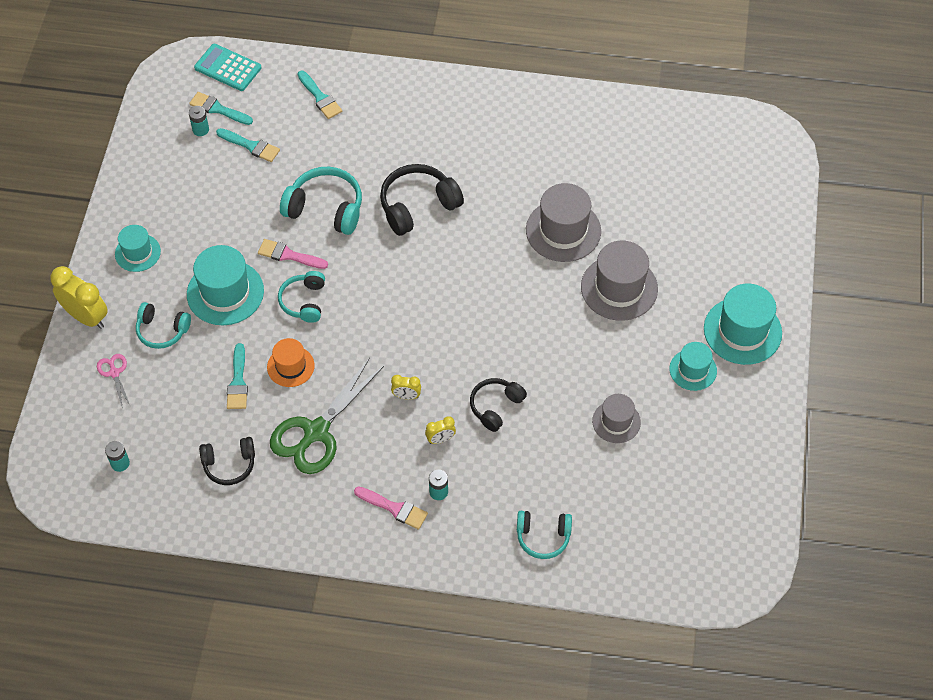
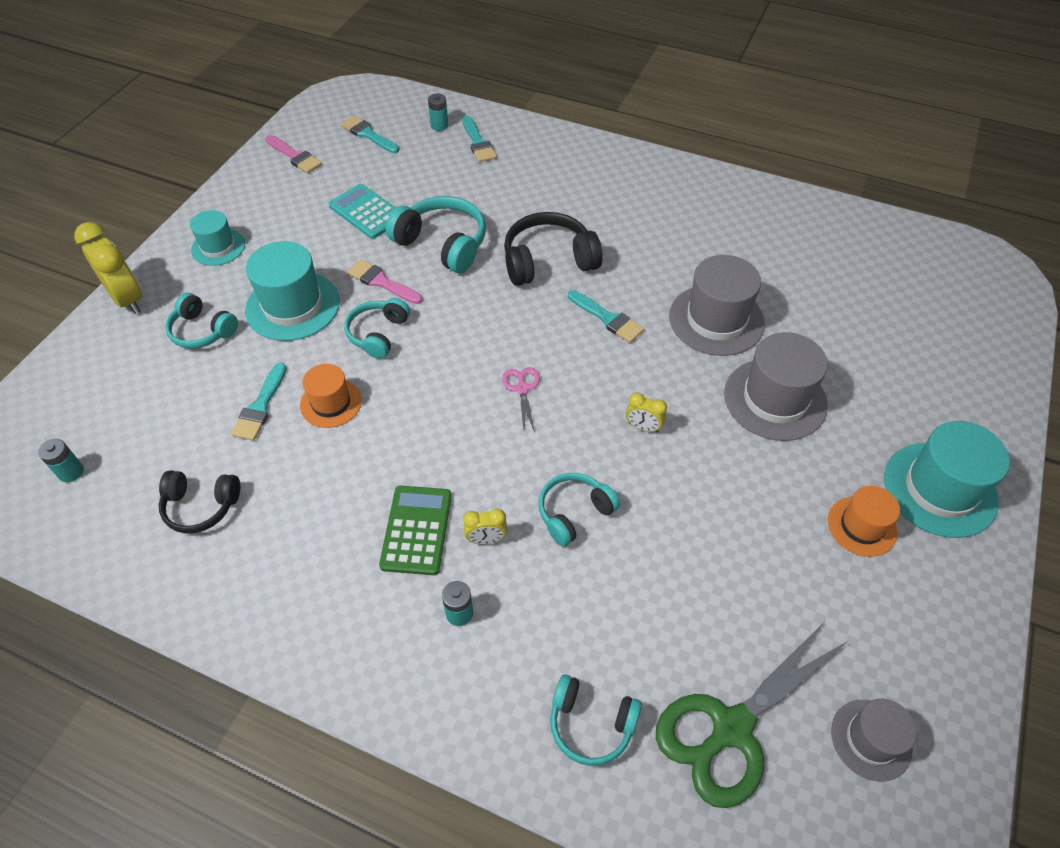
camera: 15 degrees right, 5 degrees down
pink scissors [97,354,131,409] -> pink scissors moved to [502,367,540,433]
turquoise battery [189,106,209,136] -> turquoise battery moved to [428,93,448,131]
turquoise calculator [194,44,261,91] -> turquoise calculator moved to [329,184,395,239]
turquoise brush [216,128,280,162] -> turquoise brush moved to [568,290,644,343]
green scissors [270,358,384,474] -> green scissors moved to [656,623,848,808]
pink brush [354,486,428,530] -> pink brush moved to [265,135,322,173]
yellow clock [391,375,421,400] -> yellow clock moved to [626,393,667,433]
black headphones [470,378,527,432] -> turquoise headphones [539,473,620,547]
grey hat [592,394,641,443] -> grey hat moved to [831,699,917,782]
turquoise hat [669,342,717,391] -> orange hat [828,486,900,557]
none -> green calculator [379,486,452,575]

